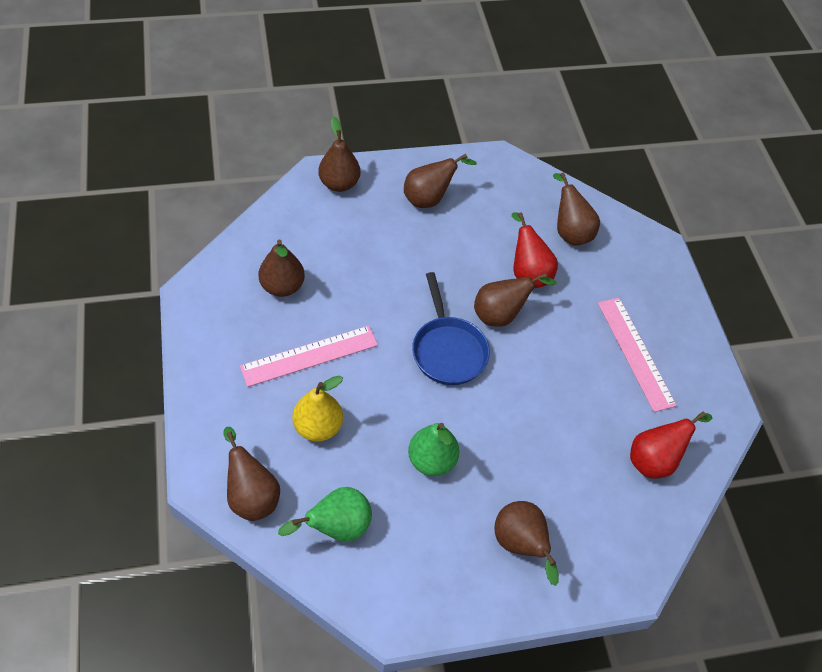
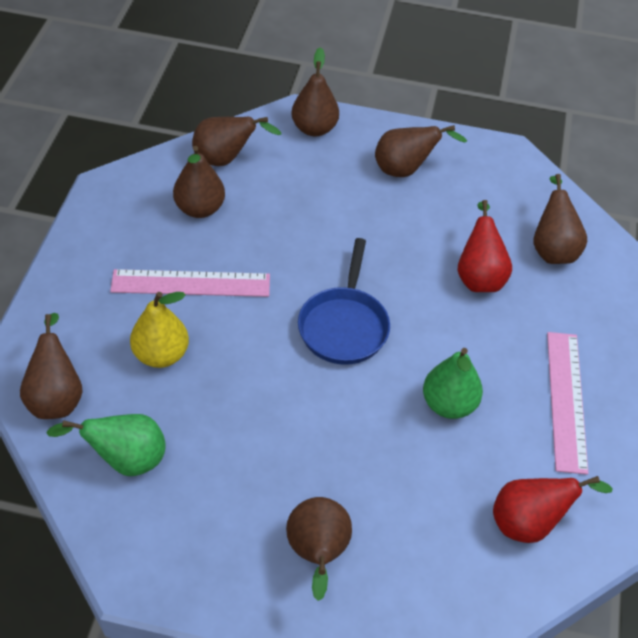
camera: 25 degrees right, 5 degrees down
green pear [408,423,460,476] -> green pear moved to [423,348,483,419]
brown pear [474,273,557,327] -> brown pear moved to [192,117,281,166]

